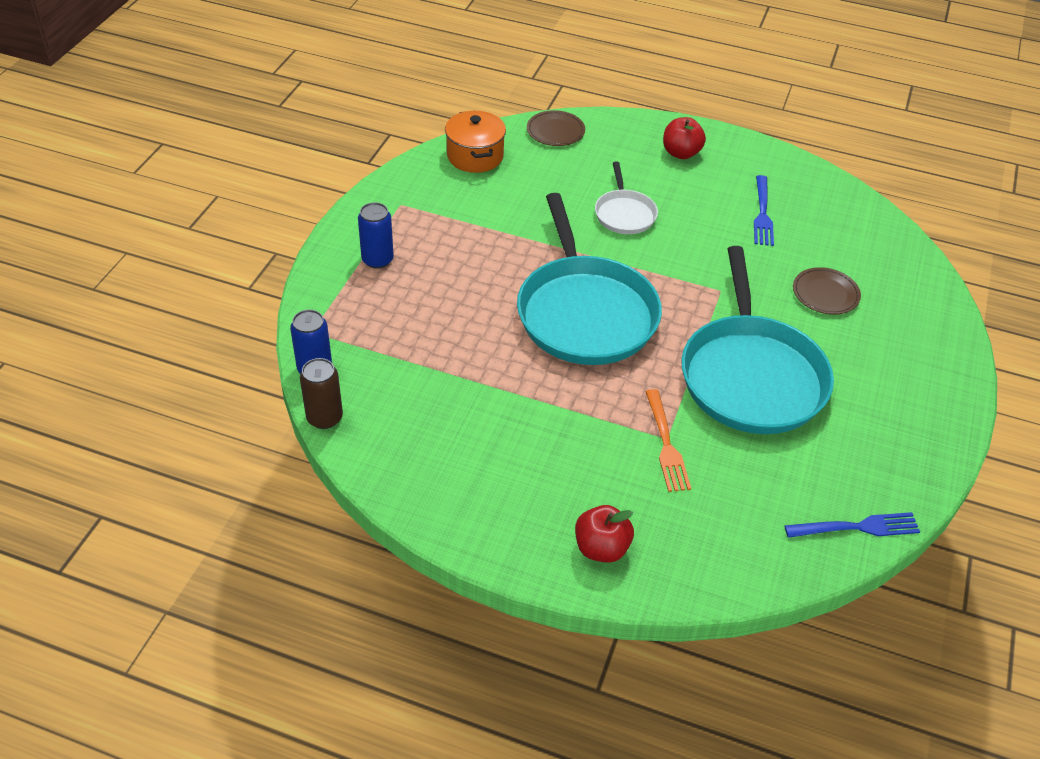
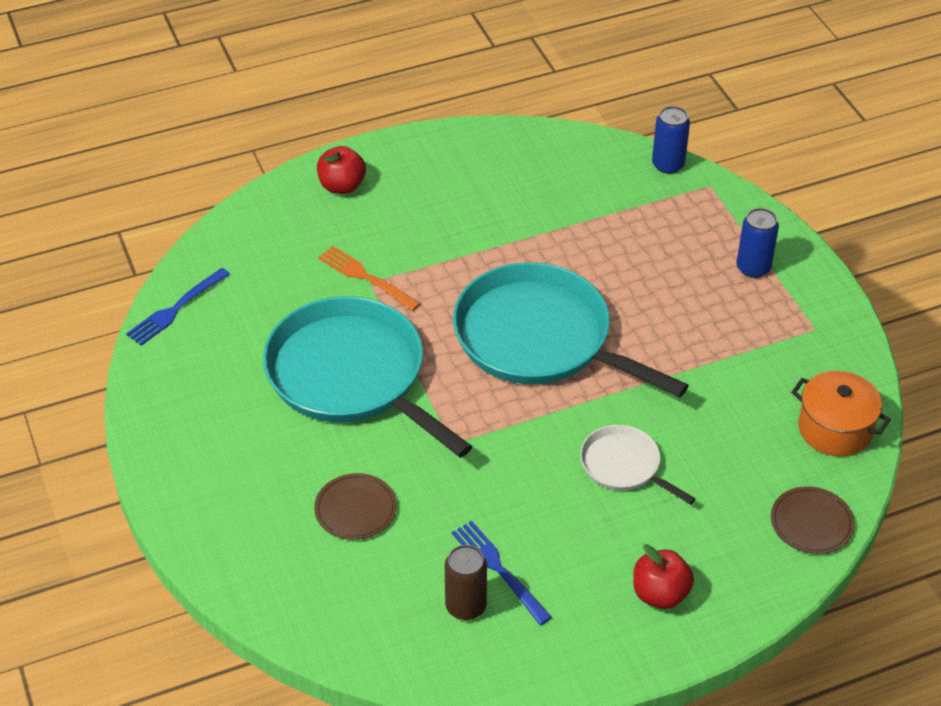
camera: 140 degrees right, 0 degrees up
brown can [300,358,343,429] -> brown can moved to [445,545,487,620]

